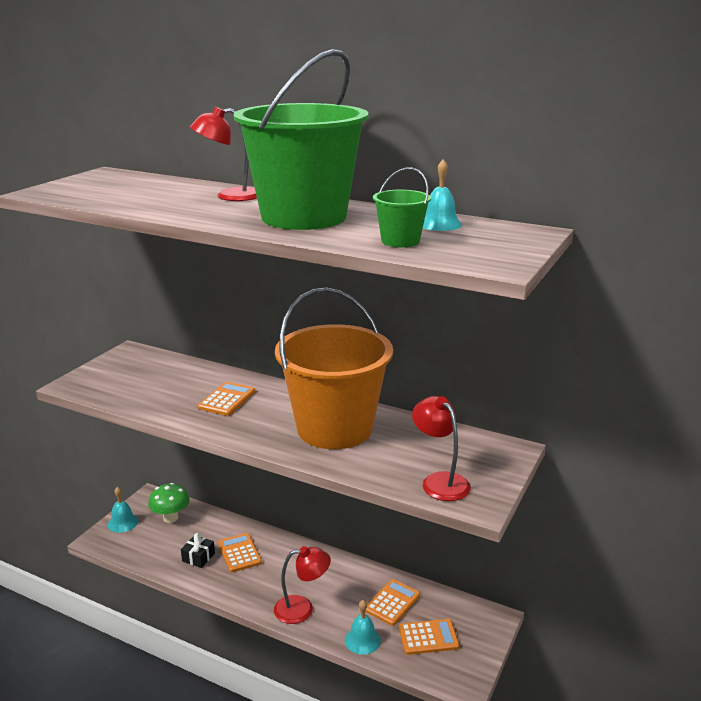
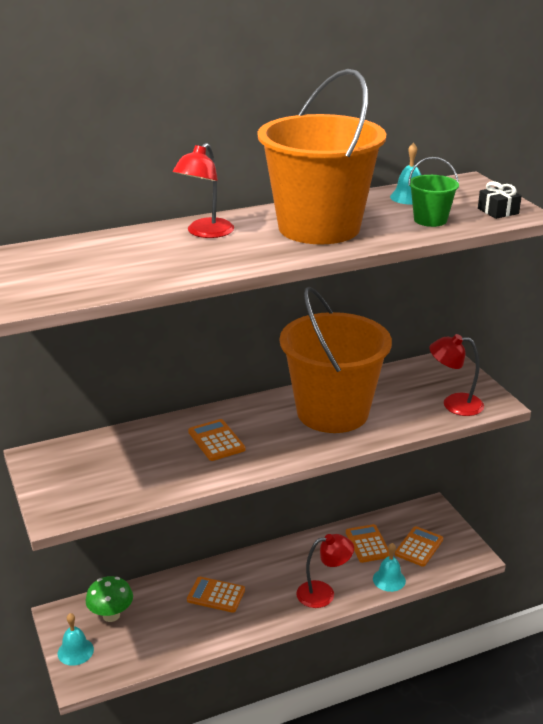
camera: 50 degrees left, 5 degrees up
black gift [181,533,215,568] -> black gift moved to [478,181,522,219]
green bucket [234,49,368,230] -> orange bucket [258,69,386,244]
red lamp [274,546,331,624] -> red lamp turned 45 degrees clockwise [296,534,354,608]

